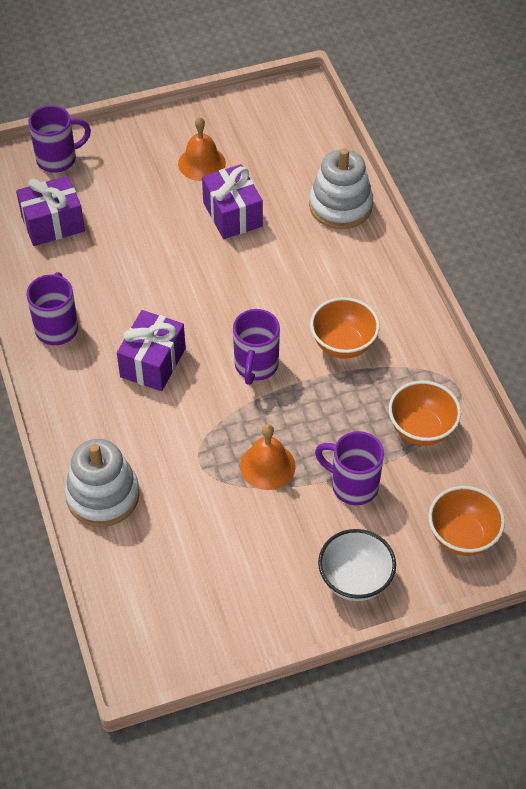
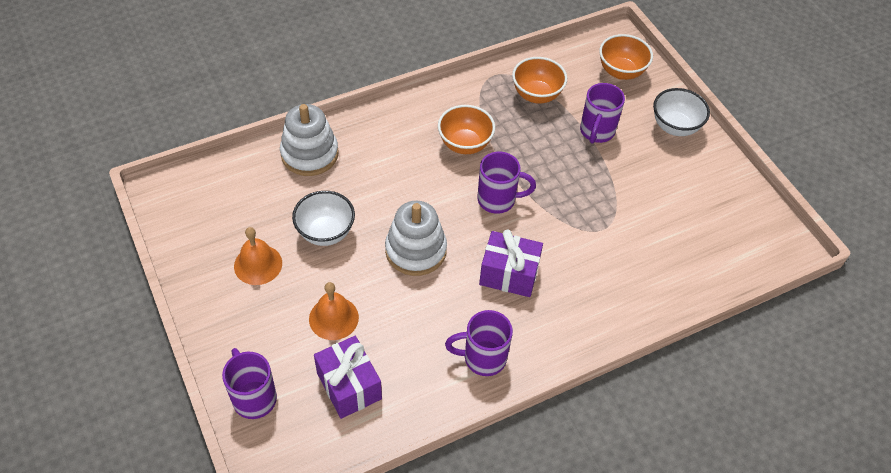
camera: 100 degrees left, 0 degrees up
white stacking toy [65,439,140,527] -> white stacking toy moved to [385,201,447,276]
purple gift [202,164,263,239] -> white bowl [292,191,355,246]
orange bell [240,424,296,490] -> orange bell moved to [309,282,359,340]

